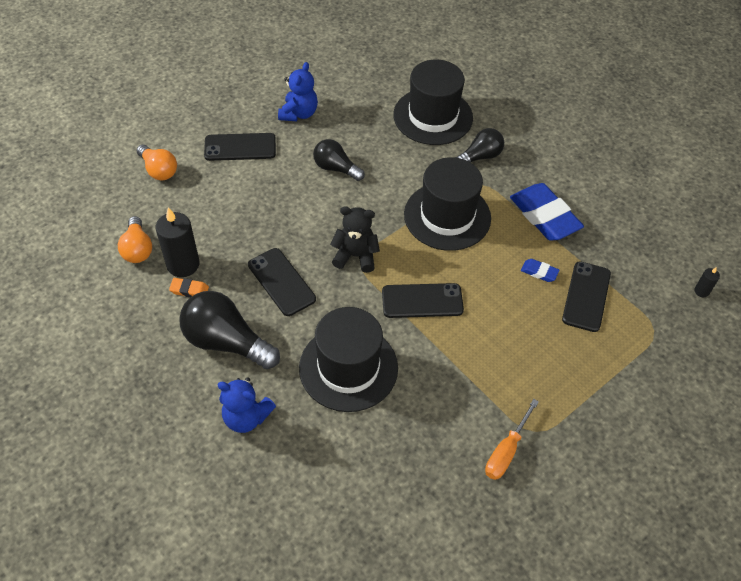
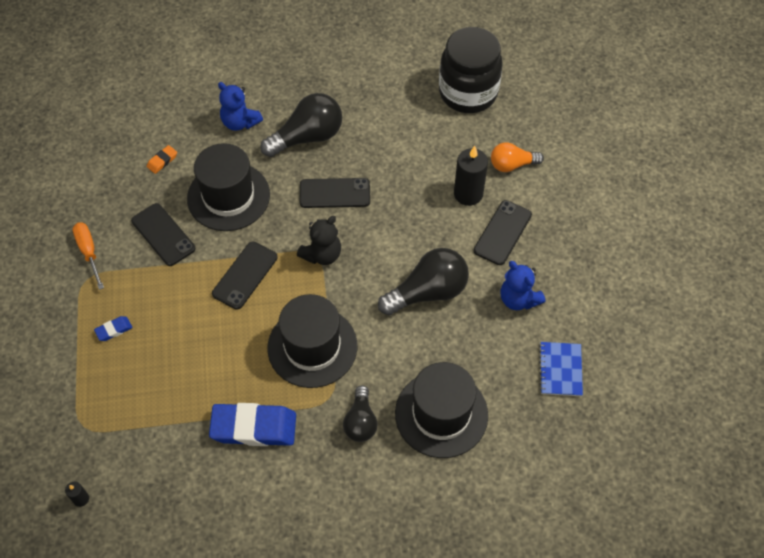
camera: 125 degrees right, 5 degrees up
orange light bulb [118,216,152,263] -> none
black candle [156,207,200,277] -> black candle moved to [454,146,488,206]
orange eraser [169,278,209,297] -> orange eraser moved to [147,145,177,174]
blue teddy bear [217,377,276,433] -> blue teddy bear turned 105 degrees counterclockwise [218,82,263,131]
black light bulb [313,139,365,181] -> black light bulb [378,248,469,316], size x1.64
blue eraser [521,259,560,282] -> blue eraser moved to [94,316,132,341]
black phone [562,261,611,332] -> black phone moved to [131,203,195,266]
none -> black jar [439,27,503,113]
none -> blue notebook [539,342,583,396]

